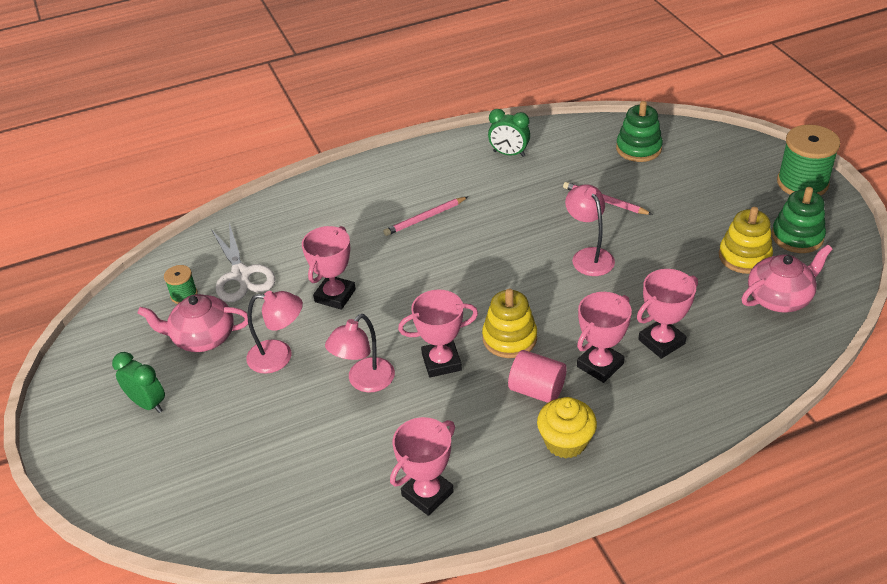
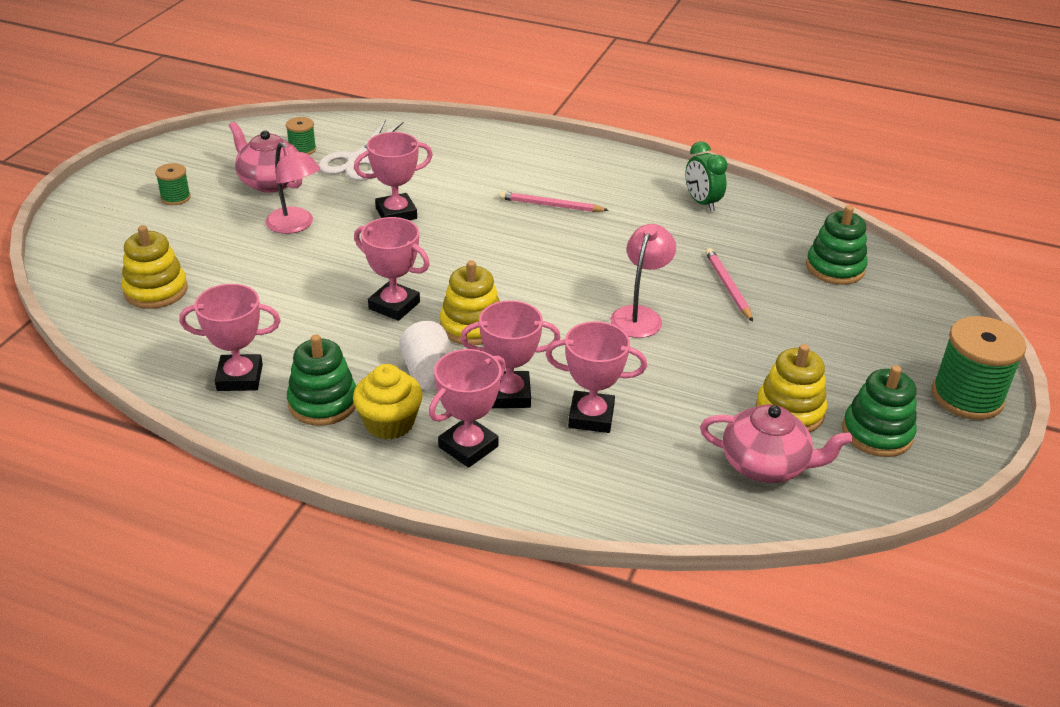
camera: 40 degrees right, 5 degrees down
green clock [112,352,165,413] -> green spool [155,163,191,205]
pink lamp [325,314,395,392] -> none
pink cylinder [508,350,567,403] -> white cylinder [399,321,454,391]
none -> yellow stacking toy [122,225,188,309]
none -> green stacking toy [287,334,356,426]
none -> pink trophy [429,349,506,468]

